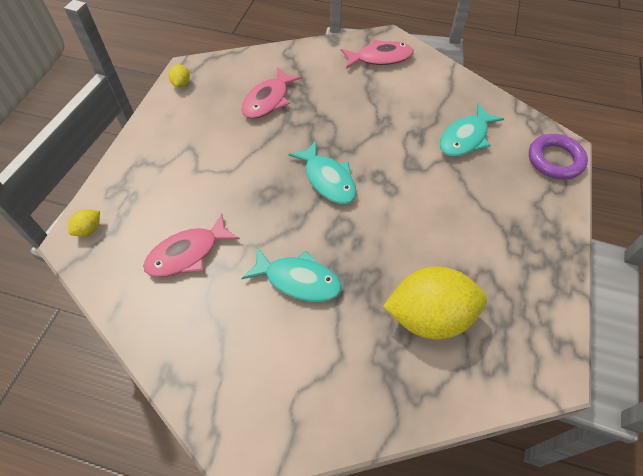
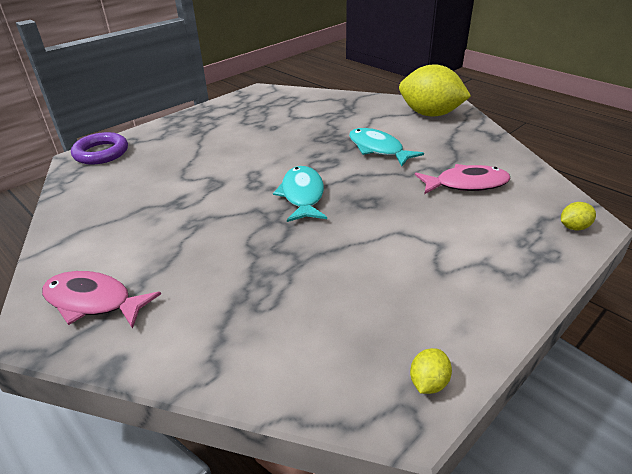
camera: 150 degrees left, 20 degrees down
pink fish [242,67,302,119] -> none
yellow lemon [383,266,487,340] -> yellow lemon moved to [399,64,471,117]
turquoise fish [439,104,504,156] -> none

